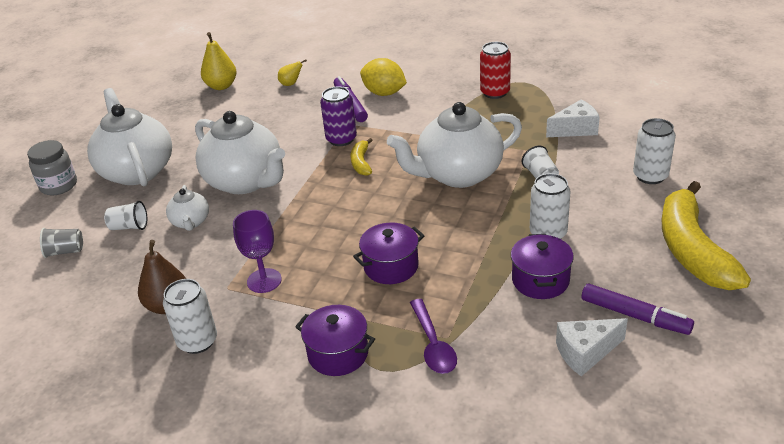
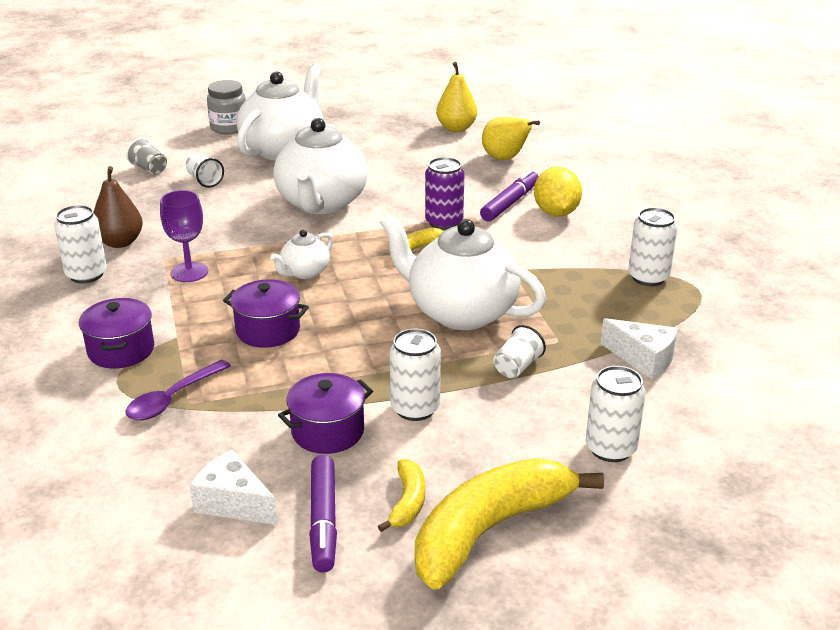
camera: 50 degrees right, 5 degrees down
white teapot [166,185,209,231] -> white teapot moved to [270,230,333,279]
yellow pear [278,60,307,86] -> yellow pear [482,117,540,160], size x1.74
red can [480,42,511,99] -> white can [628,207,677,286]
none -> yellow banana [378,459,425,532]

